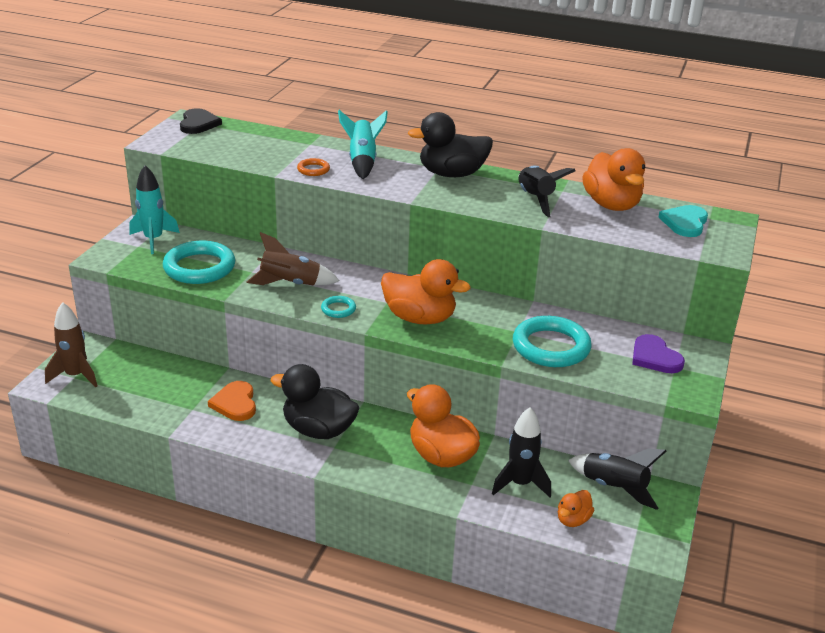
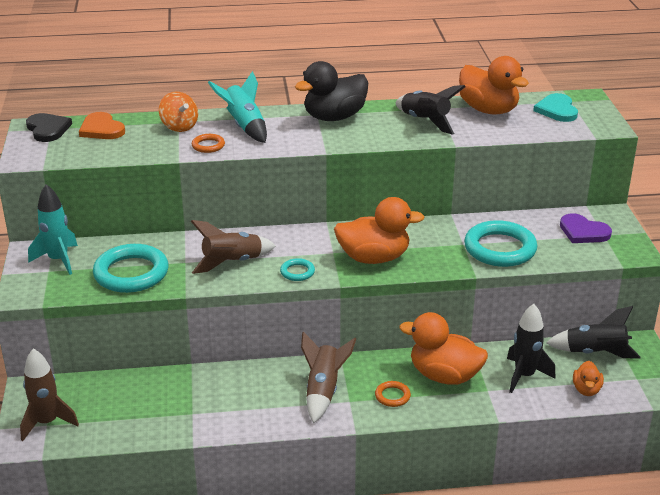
camera: 25 degrees left, 0 degrees up
orange heart [208,381,256,421] -> orange heart moved to [79,112,125,139]
black duck [270,364,360,439] -> brown rocket [301,332,356,423]
none -> orange spinning top [159,92,198,132]
none -> orange ring [375,381,411,407]

